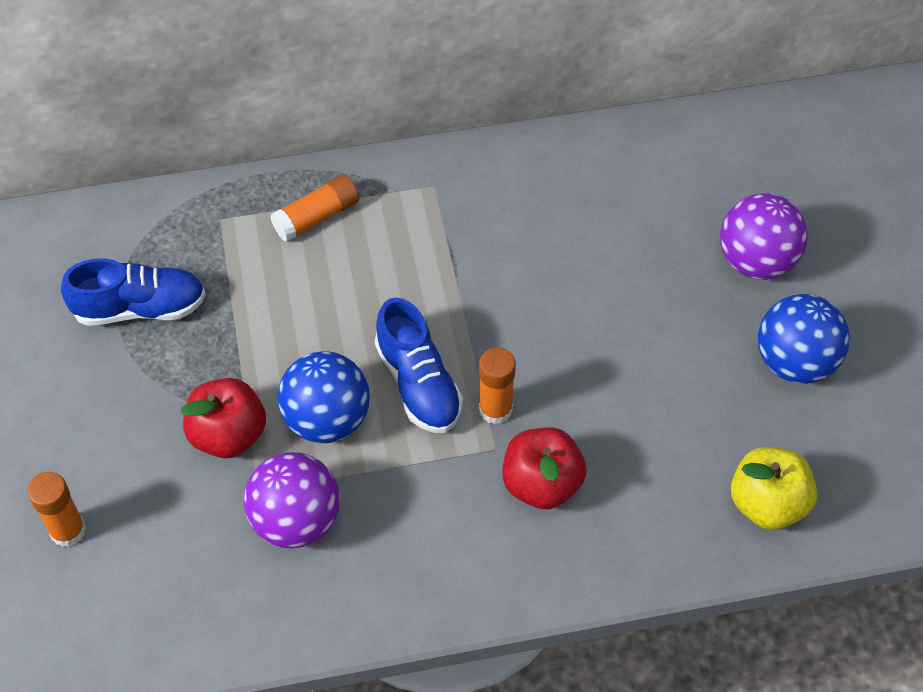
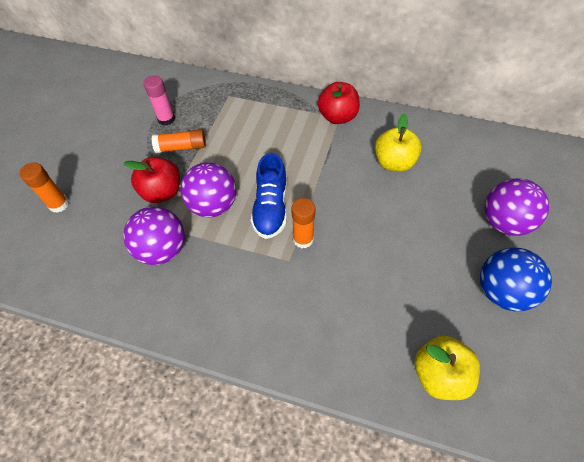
camera: 30 degrees right, 0 degrees up
blue shoe [61,258,206,326] -> pink glue stick [143,75,175,126]
orange glue stick [270,175,359,242] -> orange glue stick moved to [151,129,206,153]
blue ball [277,351,370,443] -> purple ball [180,162,236,218]
red apple [502,427,587,509] -> red apple moved to [318,82,360,124]
none -> yellow apple [375,114,422,172]

